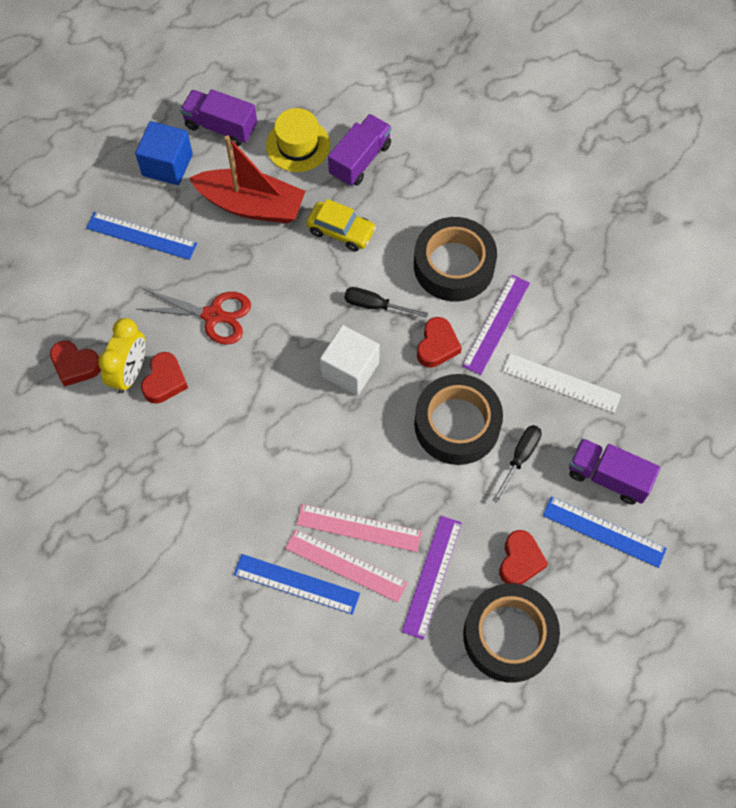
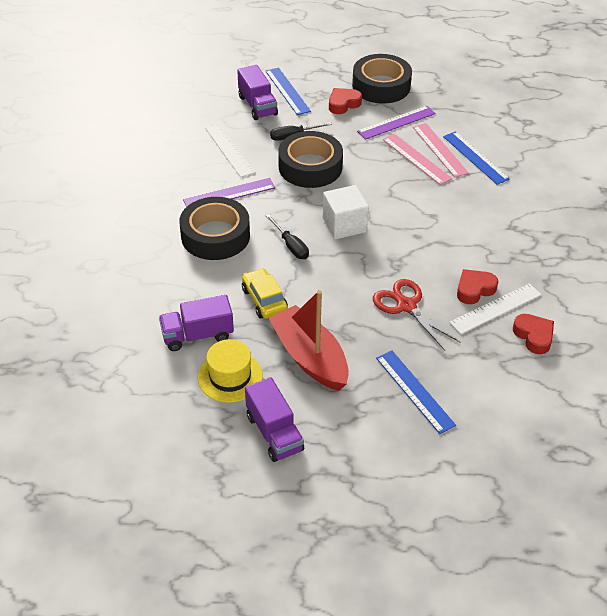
camera: 140 degrees left, 20 degrees down
yellow clock [98,318,145,393] -> white ruler [450,283,541,334]
blue cube [135,121,193,185] -> none
red heart [417,317,462,368] -> none

